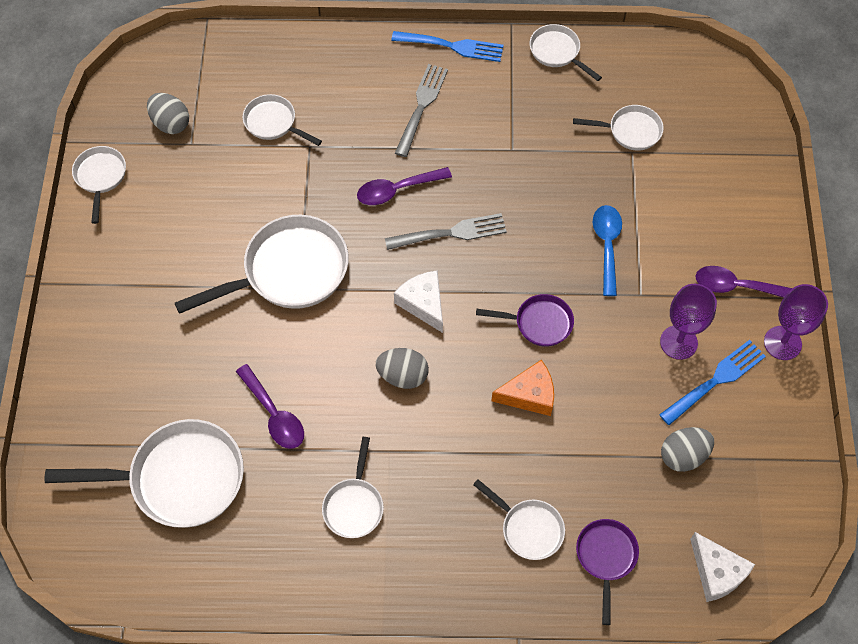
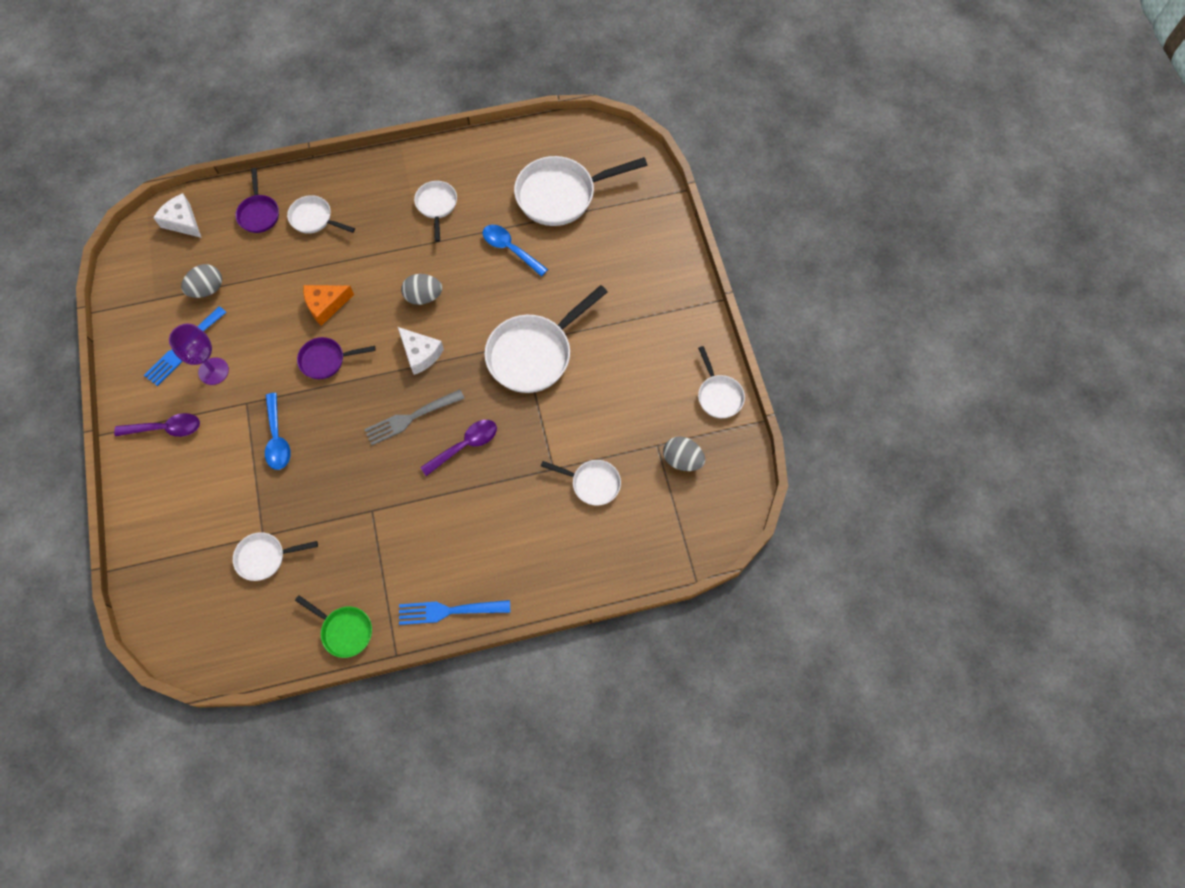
camera: 165 degrees right, 5 degrees up
purple spoon [236,364,304,449] -> blue spoon [482,225,548,277]
grey fork [395,64,448,157] -> none
white pan [530,24,602,81] -> green pan [295,595,372,658]
purple goblet [764,284,828,360] -> none

